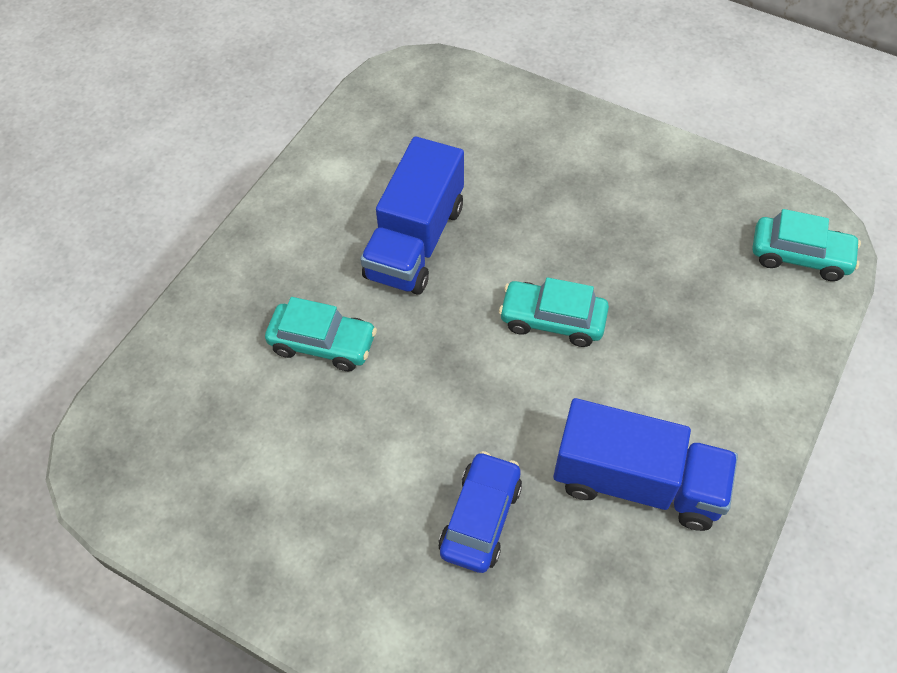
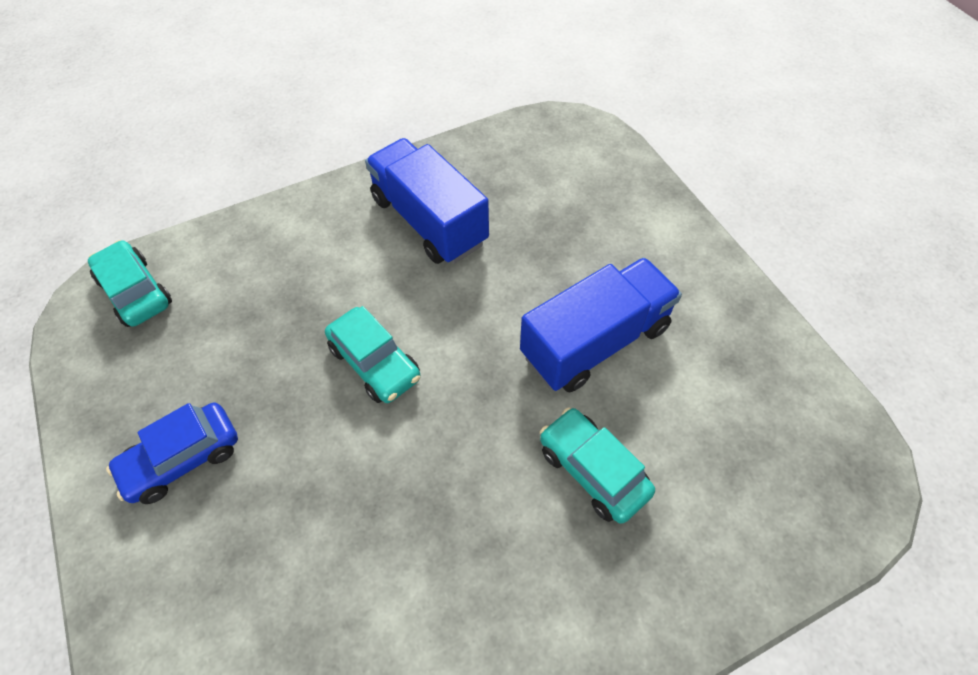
camera: 145 degrees left, 0 degrees up
blue truck [360,136,464,295] -> blue truck moved to [520,258,682,392]
blue car [438,451,522,573] -> blue car moved to [106,403,238,504]

